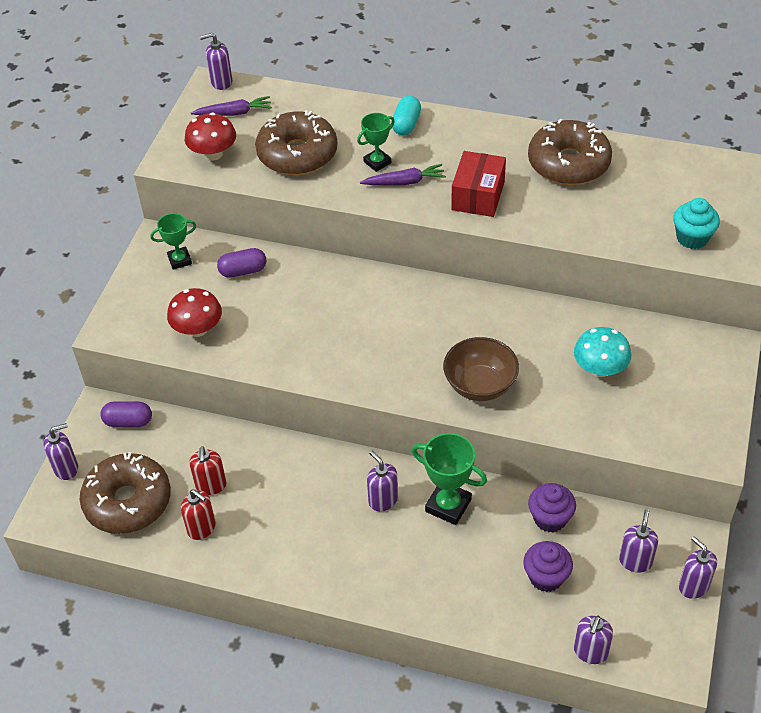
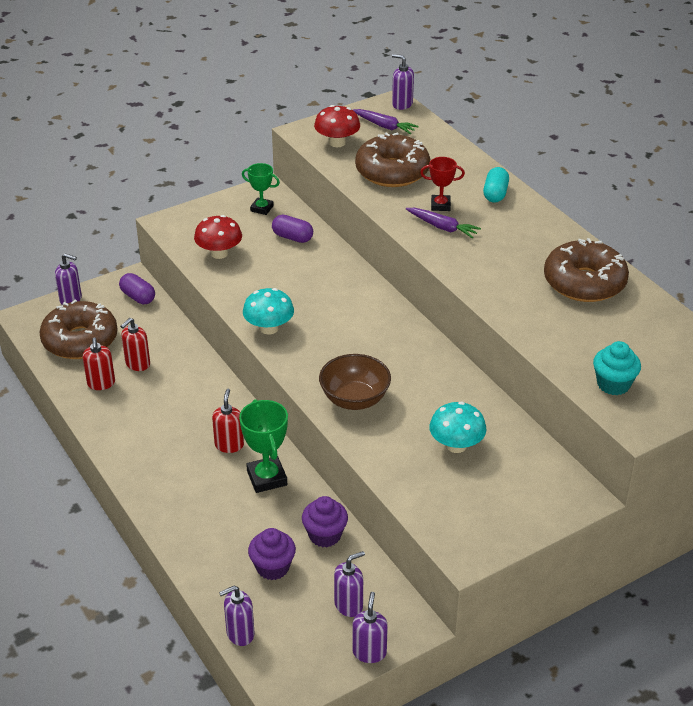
camera: 40 degrees right, 10 degrees down
green trophy [357,113,395,172] -> red trophy [420,157,465,211]
purple soap dispenser [367,451,398,511] -> red soap dispenser [212,389,244,453]
turquoise capsule [392,96,421,135] -> turquoise capsule turned 45 degrees counterclockwise [483,167,509,203]
red box [451,151,506,217] -> none
none -> turquoise mushroom [243,288,294,335]

